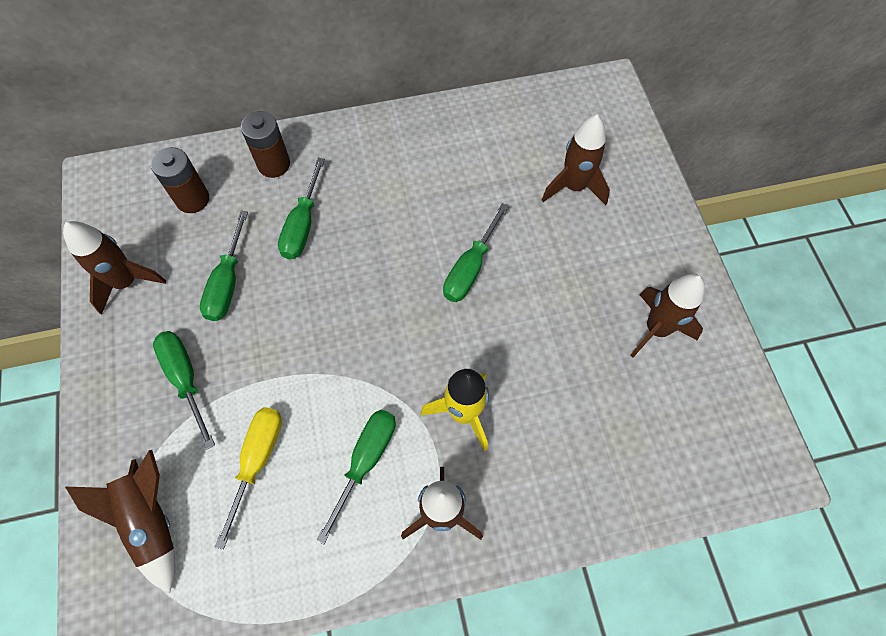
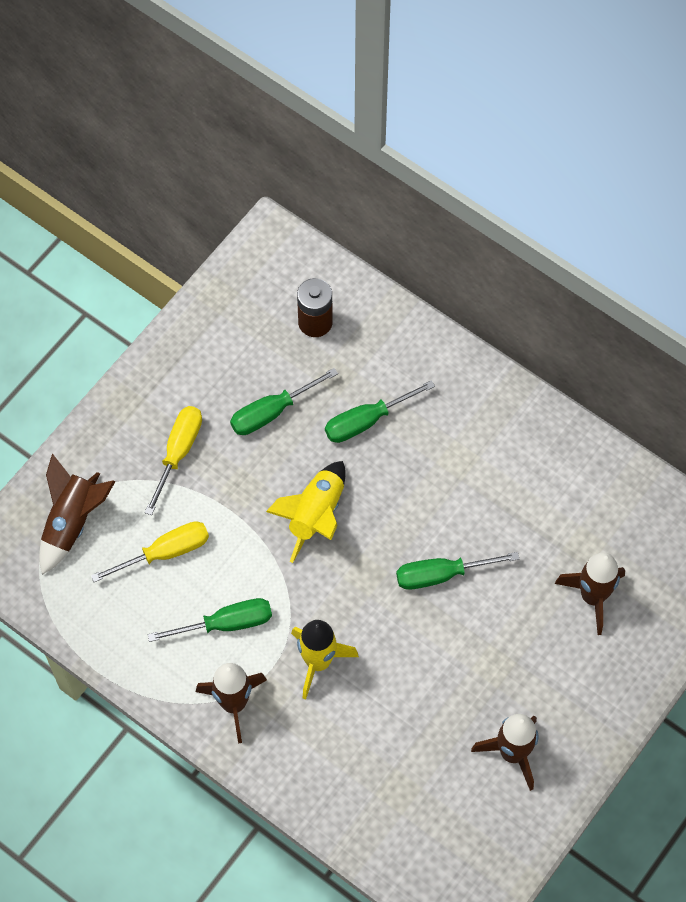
camera: 50 degrees right, 0 degrees up
brown rocket [63,221,166,315] -> none
green screwdriver [153,331,215,449] -> yellow screwdriver [144,406,202,515]
brown battery [241,111,290,178] -> none
none -> yellow rocket [266,461,346,563]

